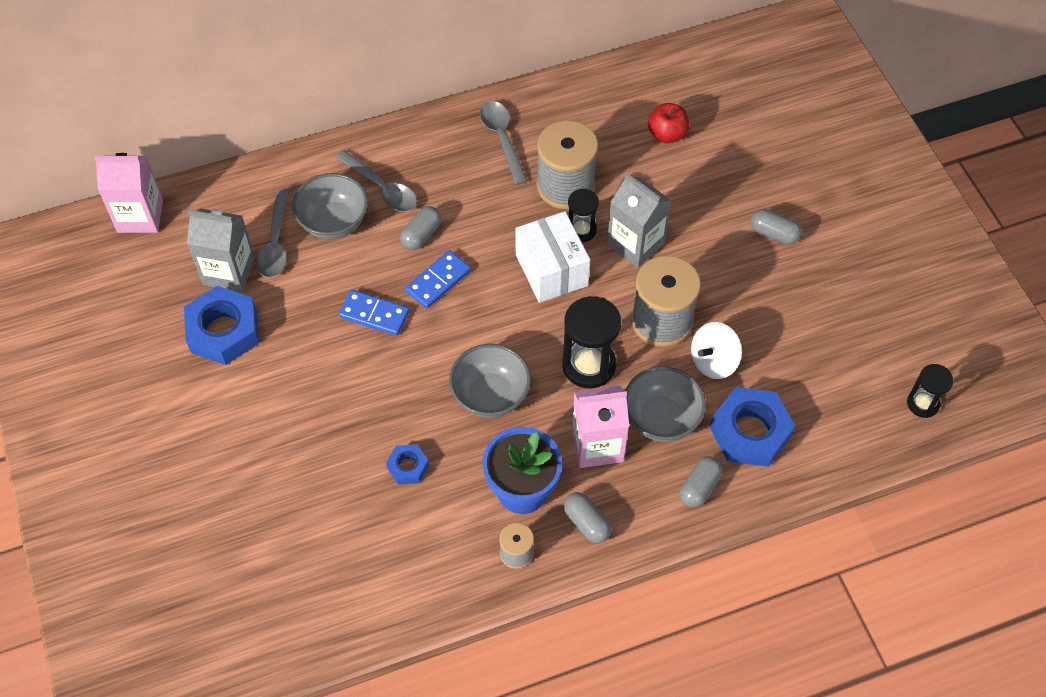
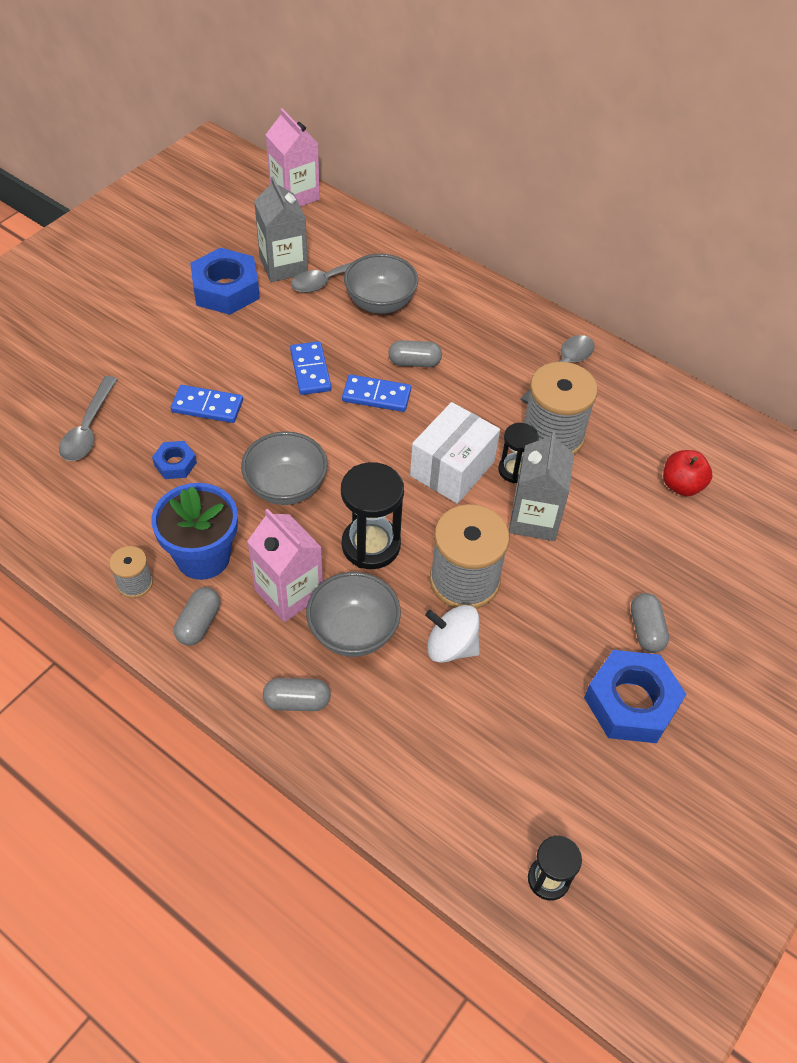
camera: 55 degrees right, 5 degrees down
grey spoon [335,150,417,212] -> grey spoon moved to [59,376,117,461]
blue nut [710,387,795,467] -> blue nut moved to [584,650,686,743]
none -> blue domino [171,385,243,423]

